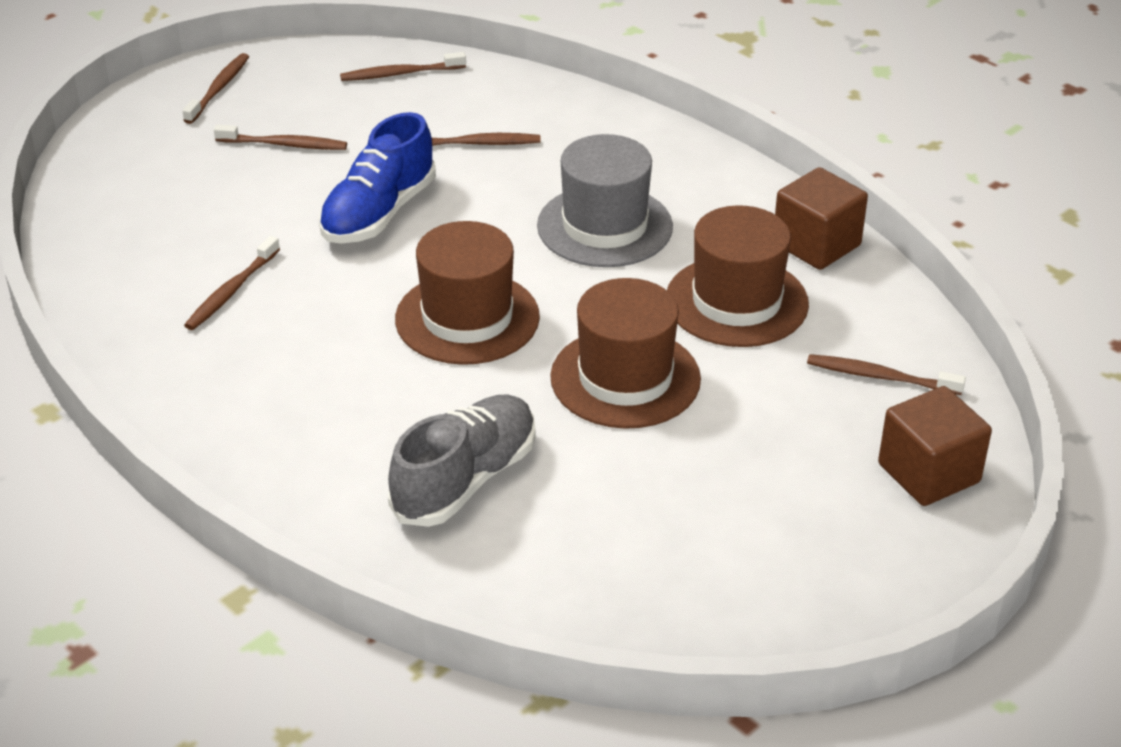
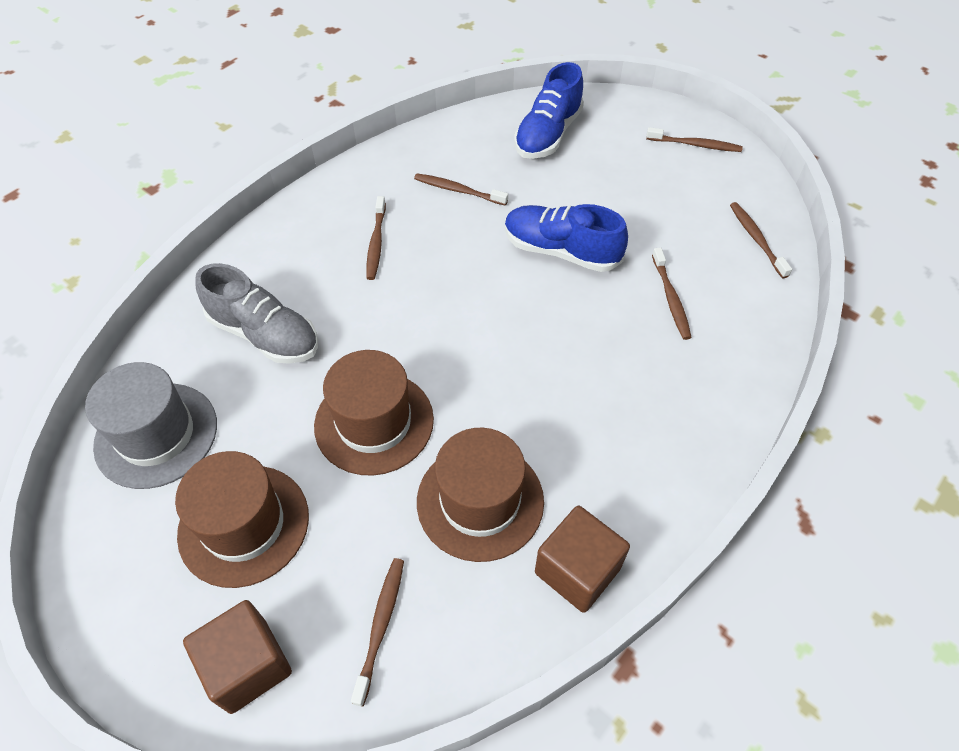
camera: 85 degrees right, 15 degrees up
brown toothbrush [214,124,347,150] -> brown toothbrush moved to [366,196,386,280]
brown hat [395,221,540,365] -> brown hat moved to [175,451,309,588]
grey hat [537,134,673,267] -> grey hat moved to [85,362,217,489]
none -> blue shoe [514,62,584,159]

